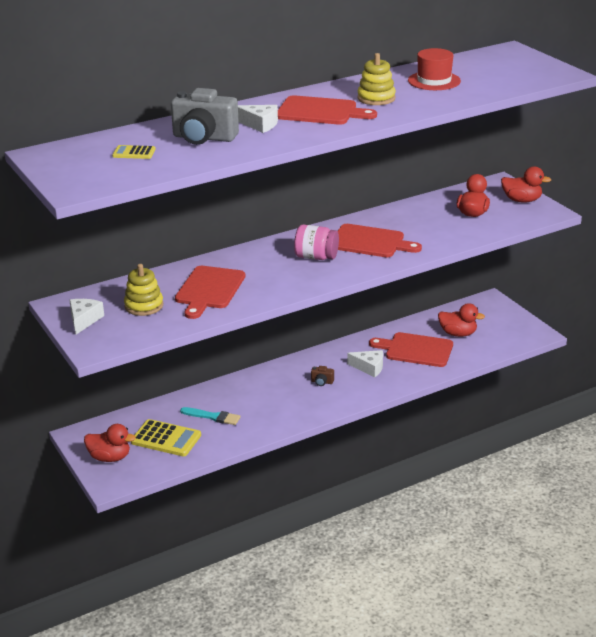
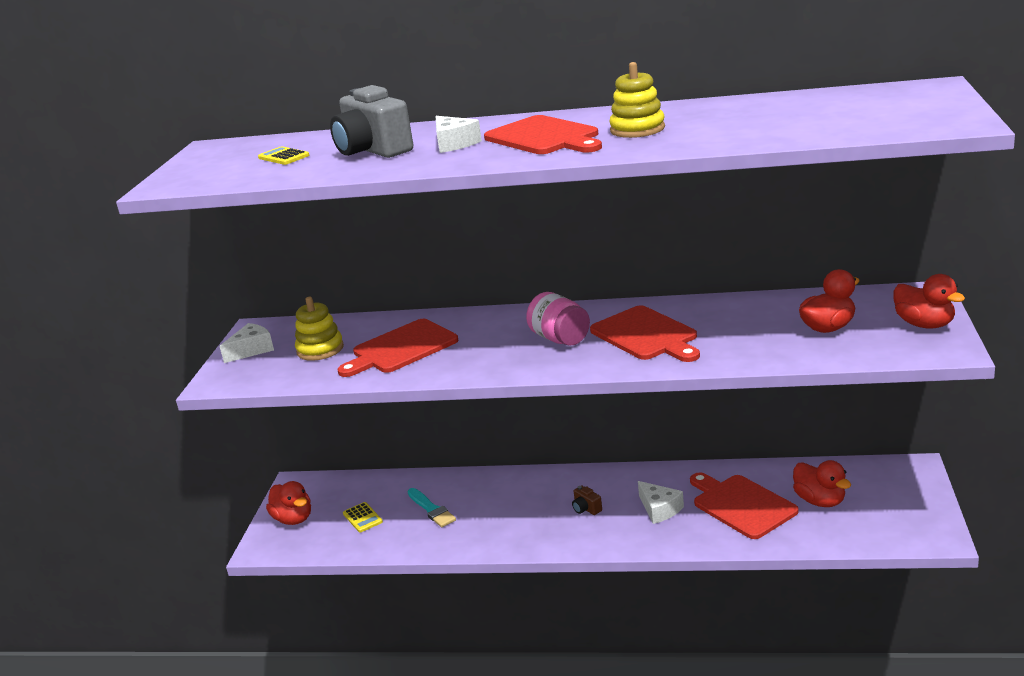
camera: 40 degrees right, 5 degrees down
yellow calculator [131,419,201,456] -> yellow calculator [343,502,383,533], size x0.55
red hat [408,48,461,90] -> none

